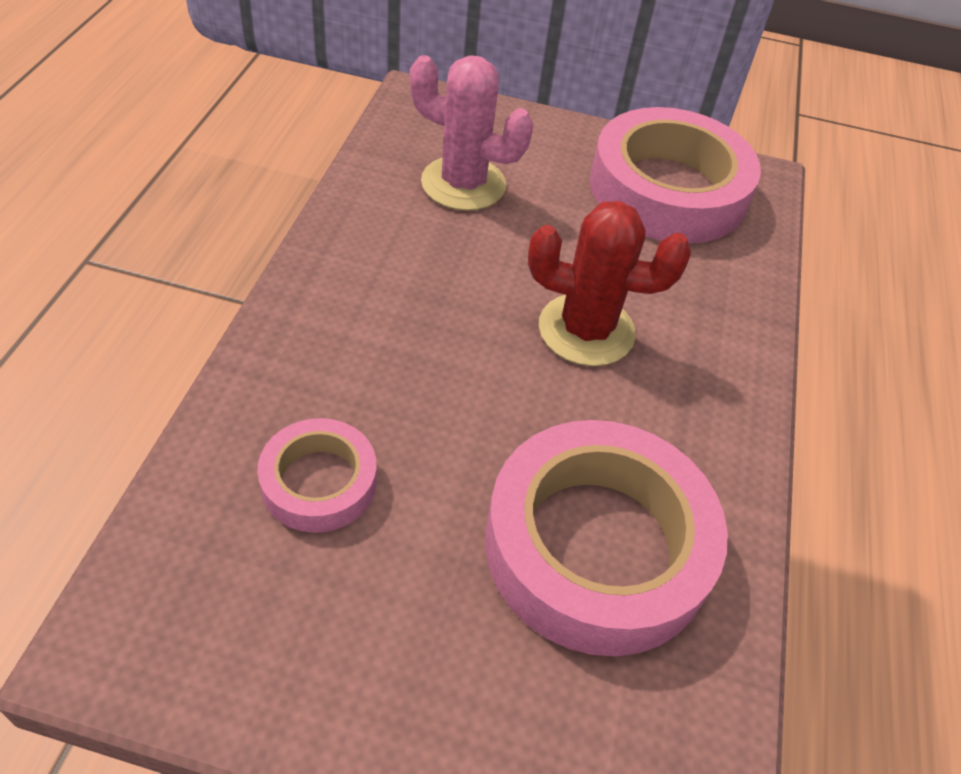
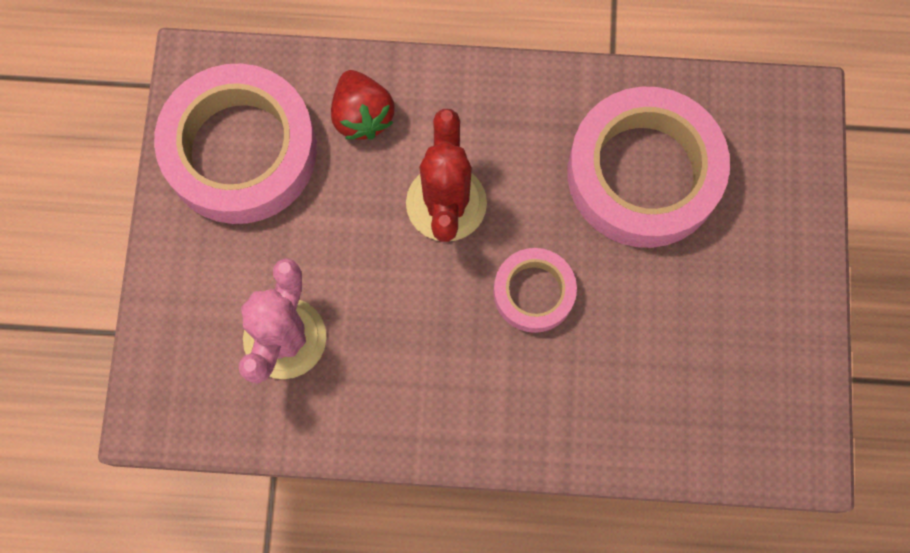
camera: 95 degrees left, 25 degrees up
pink tape [257,418,377,533] -> pink tape moved to [493,248,577,333]
none -> red strawberry [331,70,395,140]

